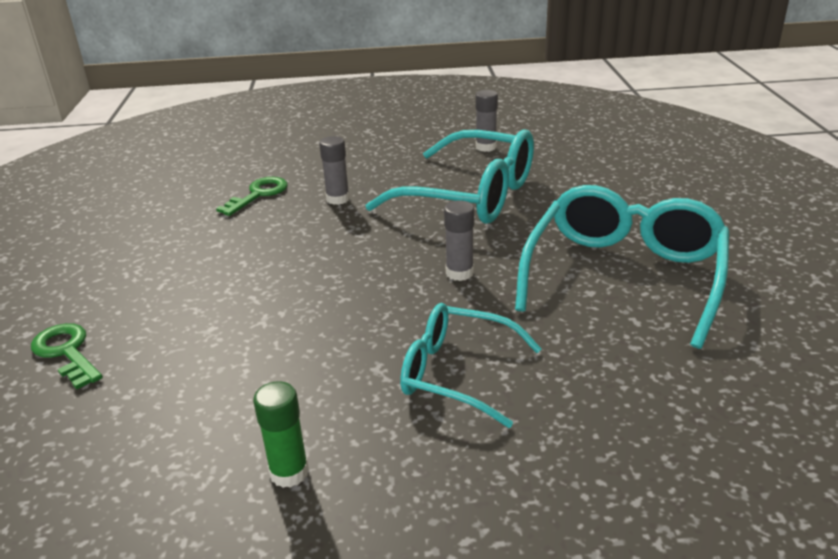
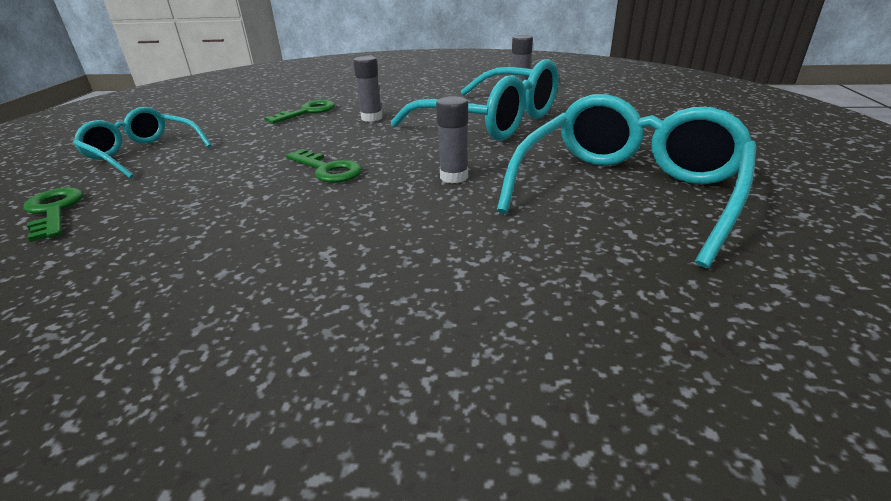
camera: 10 degrees right, 0 degrees up
green glue stick [253,381,309,488] -> none
turquoise glasses [400,303,542,428] -> turquoise glasses moved to [73,107,212,179]
none -> green key [286,149,362,183]

